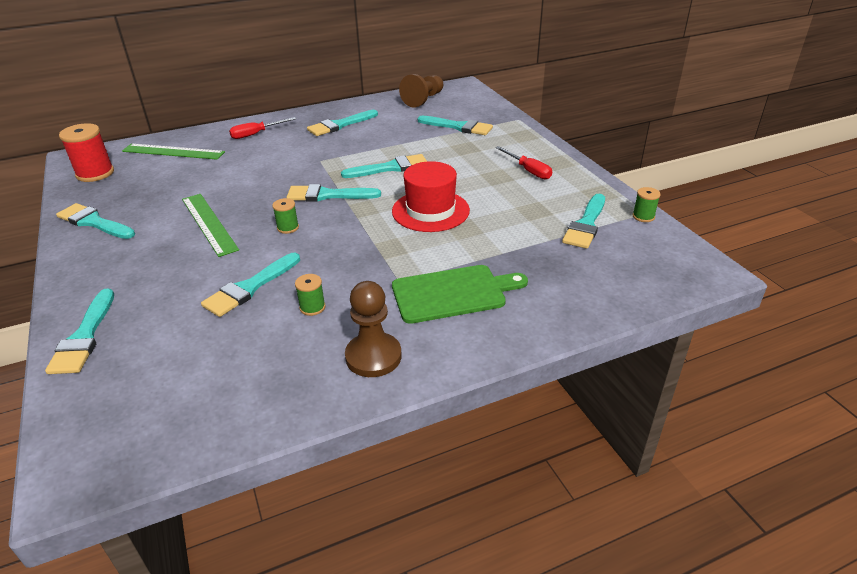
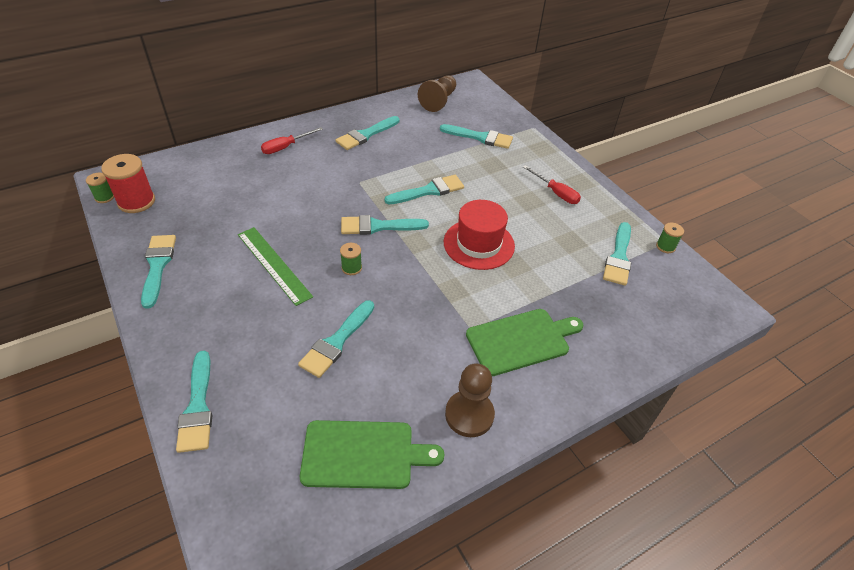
camera: 10 degrees left, 10 degrees up
turquoise brush [56,203,135,239] -> turquoise brush turned 60 degrees clockwise [141,235,176,309]
green ruler [122,144,225,160] -> none
green spool [295,274,326,316] -> green spool moved to [86,173,114,203]
none -> green cutting board [300,420,444,489]

